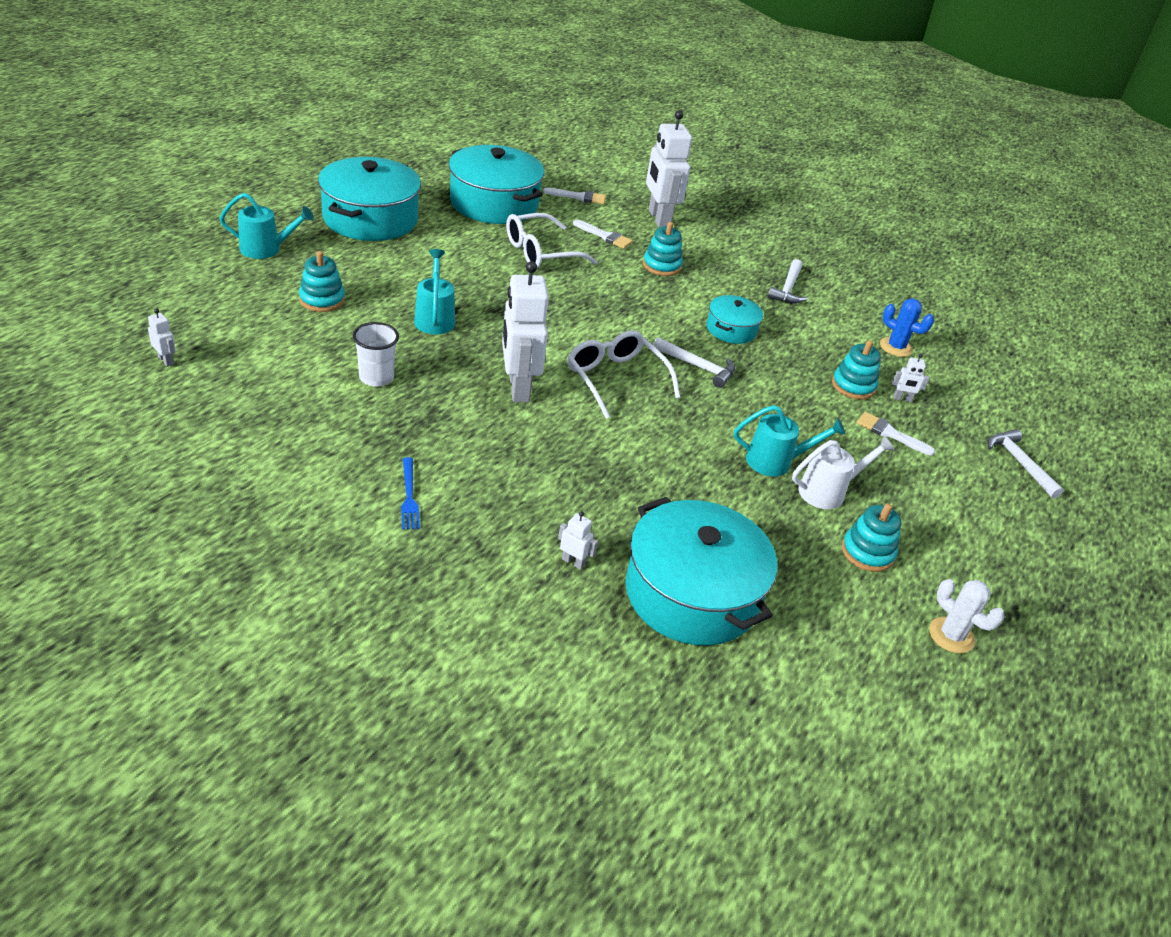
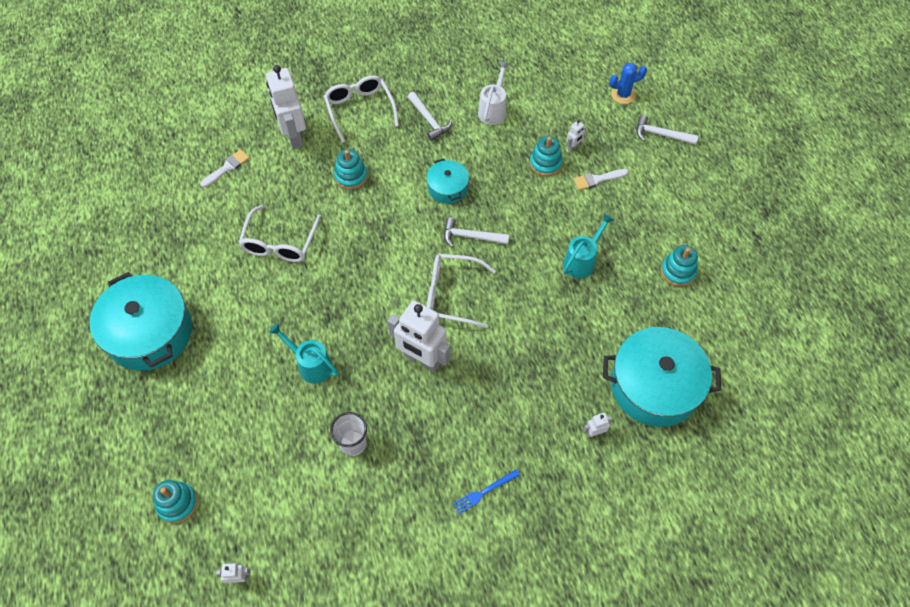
camera: 45 degrees left, 20 degrees up
turquoise watering can [219,193,314,259] -> none
turquoise stacking toy [299,251,345,312] -> turquoise stacking toy moved to [153,480,198,524]
blue fork [401,457,420,529] -> blue fork turned 120 degrees clockwise [453,469,520,514]
turquoise pot [449,145,544,224] -> none
white brush [573,219,633,249] -> none
white robot [646,110,692,228] -> white robot turned 45 degrees clockwise [266,65,306,148]
white hammer [653,337,735,388] -> white hammer turned 150 degrees counterclockwise [444,217,509,248]
white watering can [792,435,895,509] -> white watering can moved to [478,61,509,125]
blue cactus [880,298,934,357] -> blue cactus moved to [610,63,647,104]
white cactus [929,579,1004,653] -> none
none -> white glasses [324,75,399,143]

